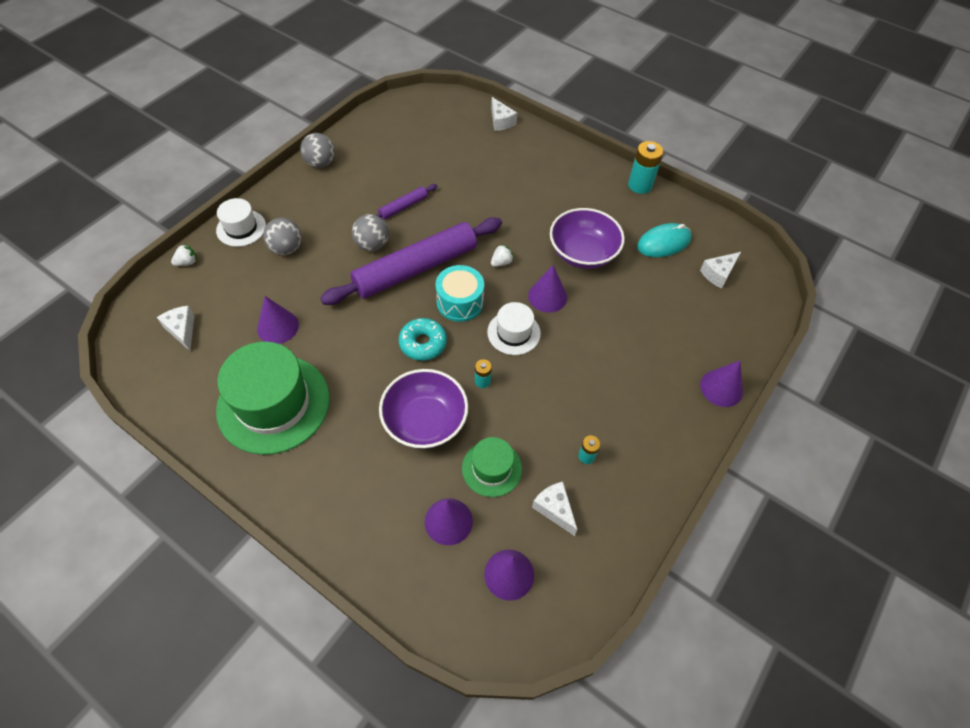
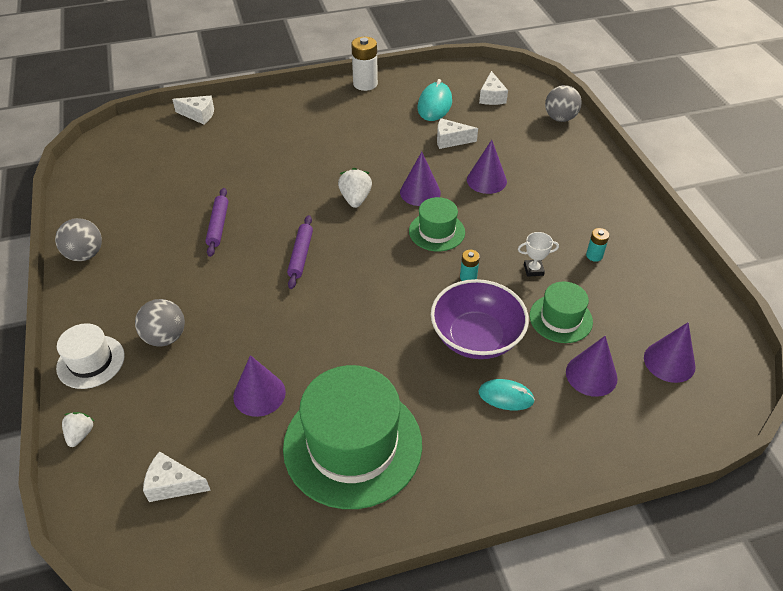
camera: 50 degrees left, 10 degrees down
purple rolling pin [320,217,502,305] -> purple rolling pin [287,215,313,289], size x0.44
grey ball [352,214,389,251] -> grey ball moved to [545,85,582,122]
turquoise donut [399,318,447,361] -> none
turquoise drum [436,265,484,322] -> none
white hat [487,302,541,355] -> green hat [409,197,465,251]
white strawberry [491,244,514,267] -> white strawberry [338,168,372,208], size x1.51
white cheese [532,481,578,536] -> white cheese moved to [437,118,478,149]
purple bowl [550,208,625,269] -> none
turquoise battery [628,141,664,194] -> white battery [351,37,378,91]
purple cone [700,360,743,407] -> purple cone moved to [467,140,507,194]
none -> turquoise mouse [478,379,535,410]
none -> white trophy [518,232,559,277]

